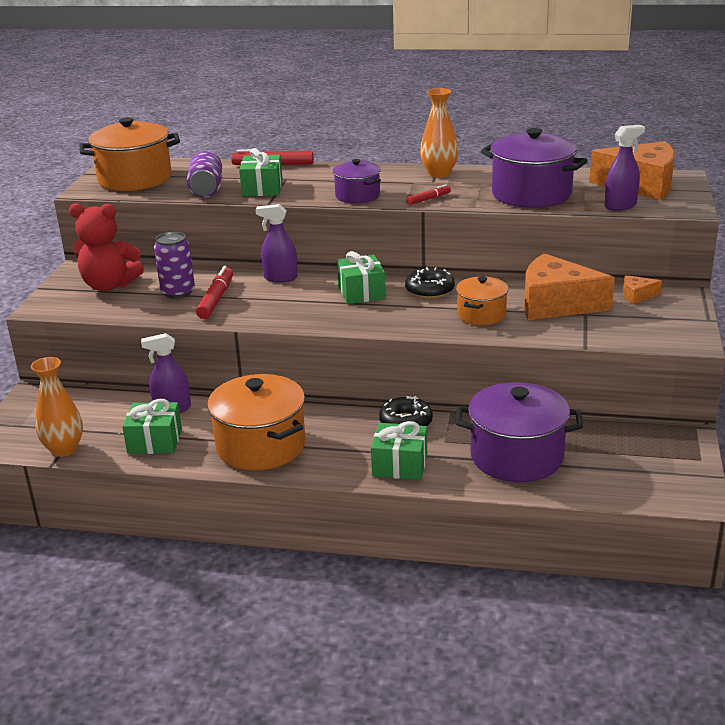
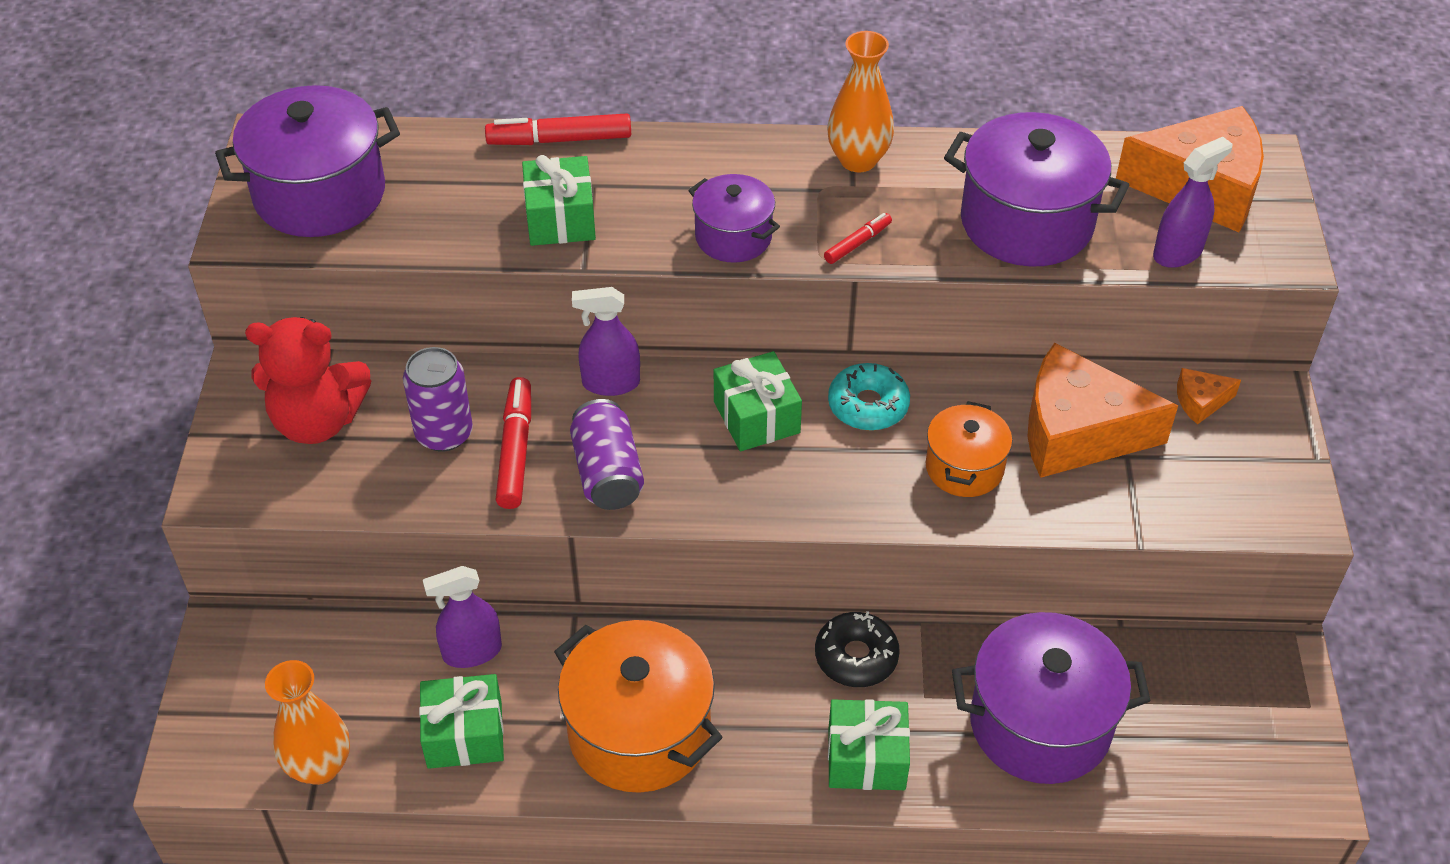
camera: 10 degrees left, 20 degrees up
orange pot [79,117,180,191] -> purple pot [215,85,400,237]
purple can [187,151,222,198] -> purple can moved to [570,399,644,510]
black donut [405,267,455,299] -> turquoise donut [828,363,910,430]

